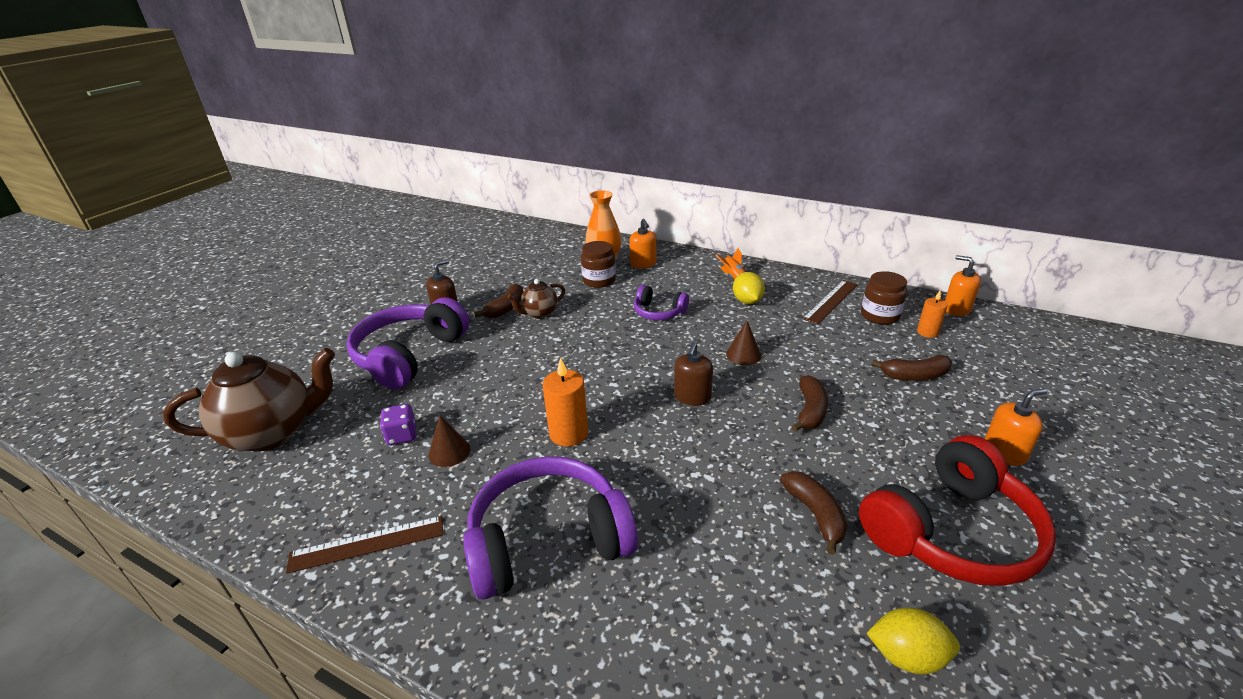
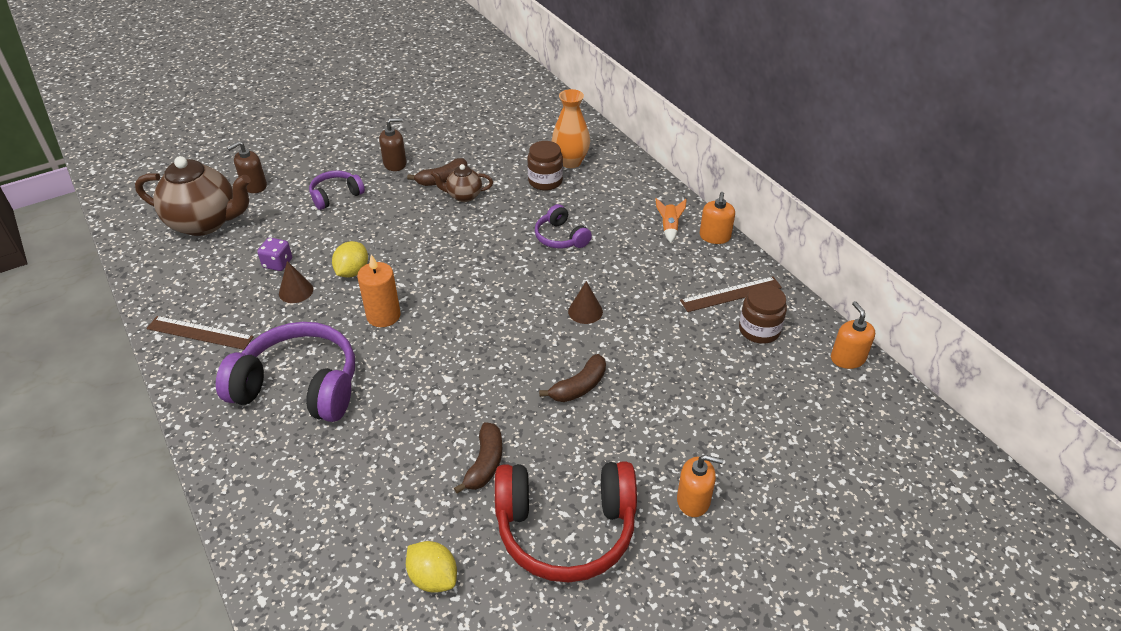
camera: 30 degrees right, 10 degrees up
purple headphones [347,297,469,390] -> purple headphones [309,171,365,210], size x0.52
orange soap dispenser [629,219,656,268] -> orange soap dispenser moved to [700,192,735,244]
brown soap dispenser [674,342,713,406] -> brown soap dispenser moved to [227,141,267,193]
yellow lemon [733,272,765,304] -> yellow lemon moved to [332,241,368,278]
brown banana [872,355,952,381] -> none
orange candle [917,291,948,338] -> none

